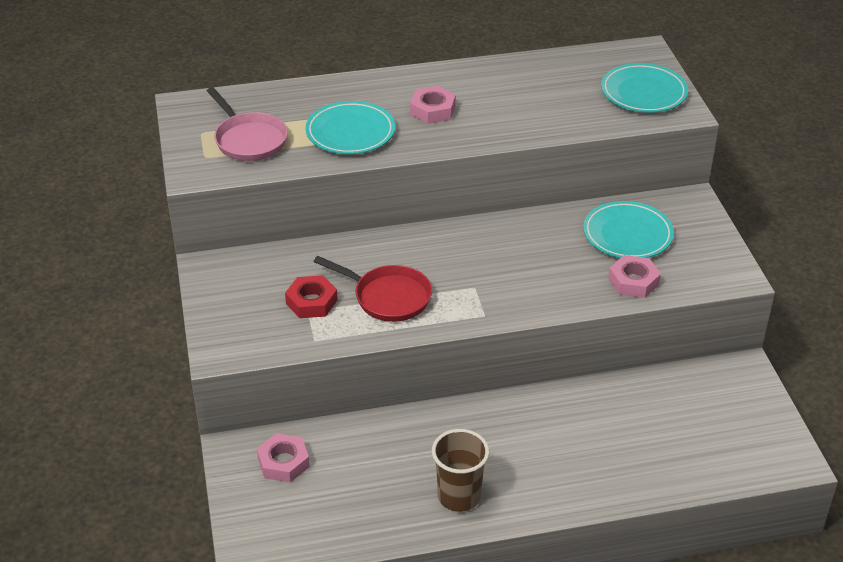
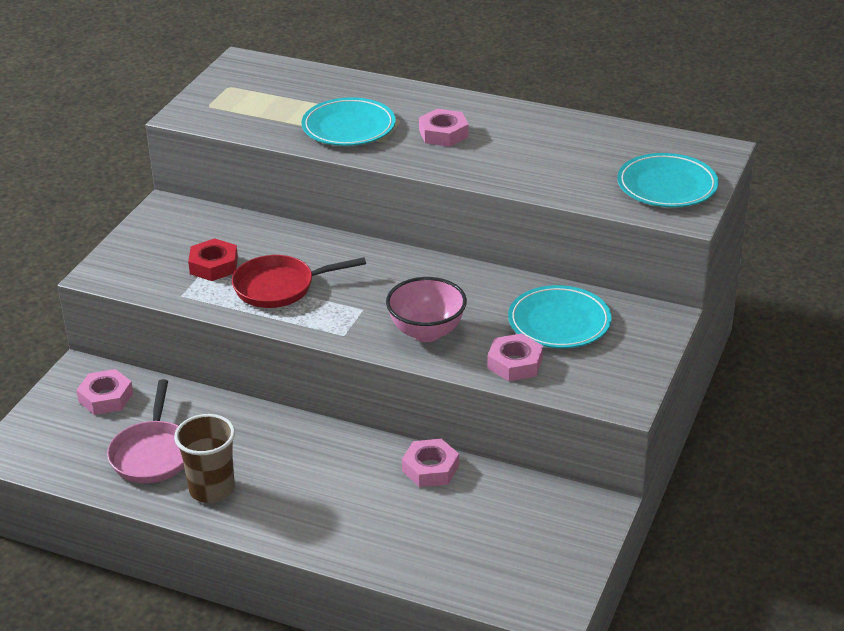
camera: 35 degrees right, 5 degrees down
pink pan [207,87,288,161] -> pink pan moved to [107,379,184,483]
red pan [314,256,432,322] -> red pan turned 105 degrees clockwise [232,255,366,308]
none -> pink bowl [386,277,467,342]
none -> pink nut [402,439,459,487]

